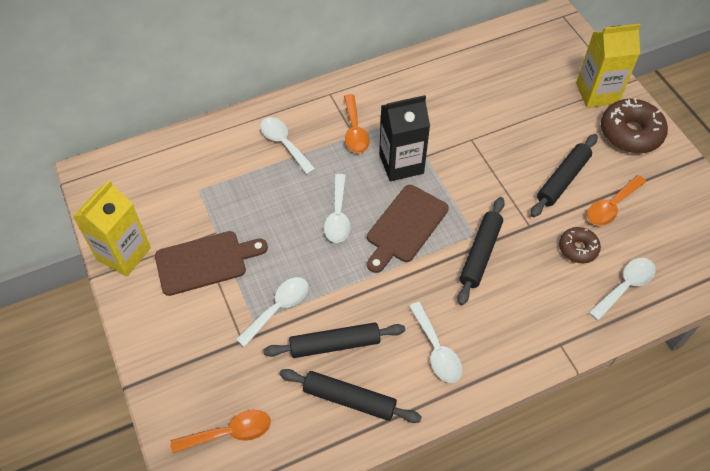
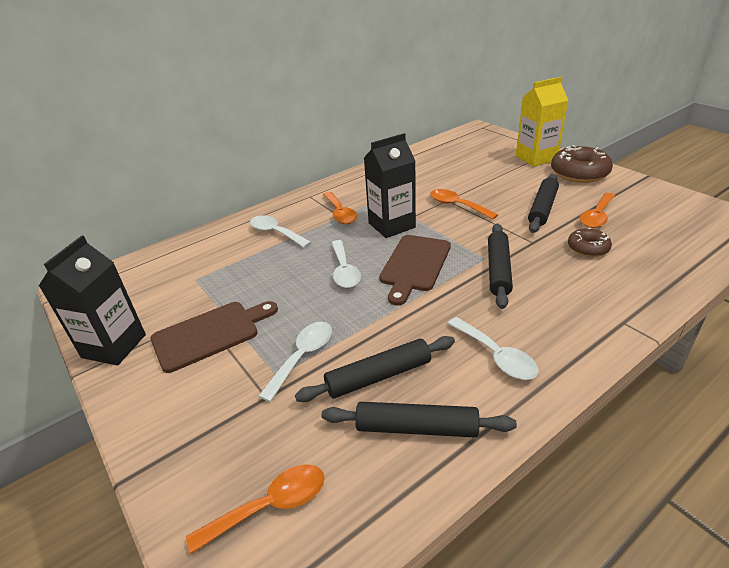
camera: 10 degrees left, 20 degrees down
yellow carton [73,180,151,277] -> black carton [39,236,146,366]
white spoon [588,258,656,321] -> none
none -> orange spoon [430,189,498,220]

